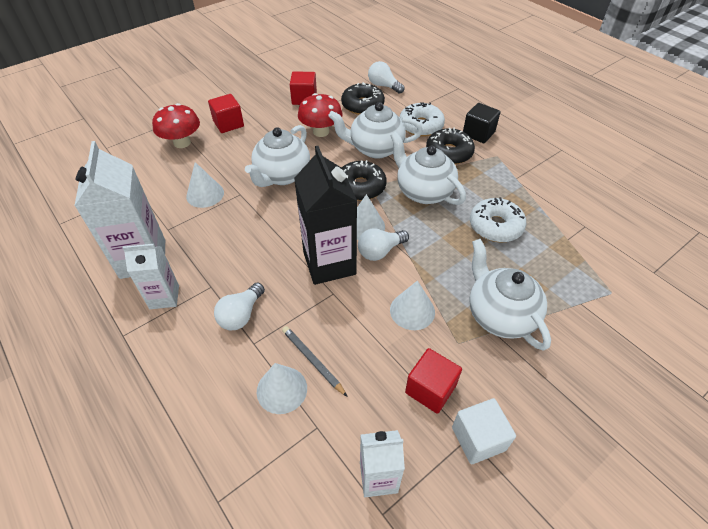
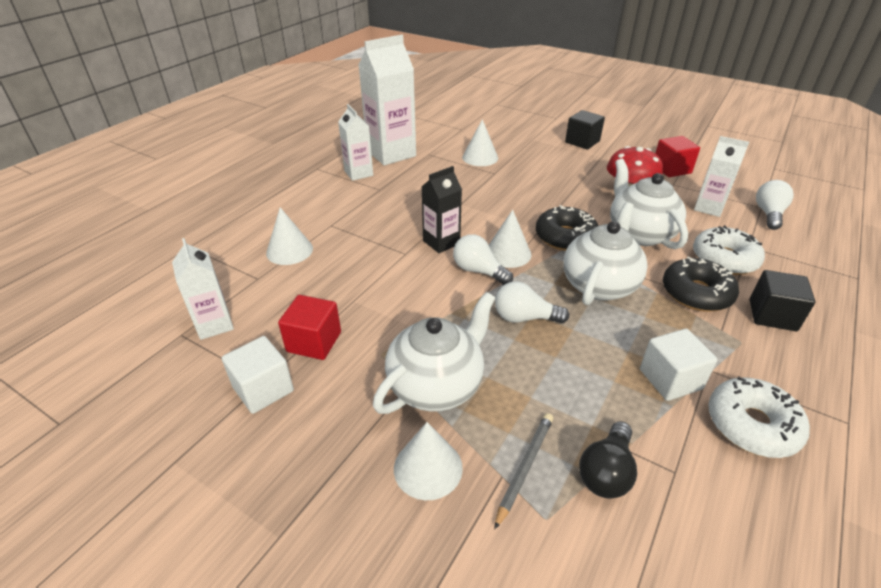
camera: 70 degrees right, 10 degrees down
red mushroom [152,103,200,148] -> none
red cube [208,94,244,133] -> black cube [565,110,605,150]
white light bulb [214,282,265,330] -> white light bulb moved to [495,281,569,323]
white teapot [245,125,310,187] -> none
grey pencil [282,326,348,397] -> grey pencil moved to [494,413,553,530]
black carton [294,146,357,285] -> black carton [422,166,462,253], size x0.58
black donut [341,82,385,115] -> white carton [694,136,749,217]
white cone [390,280,435,330] -> white cone moved to [394,422,463,500]
white donut [470,197,526,242] -> white donut moved to [708,377,810,458]
none -> black light bulb [579,421,637,499]
none -> white cube [640,329,718,401]

